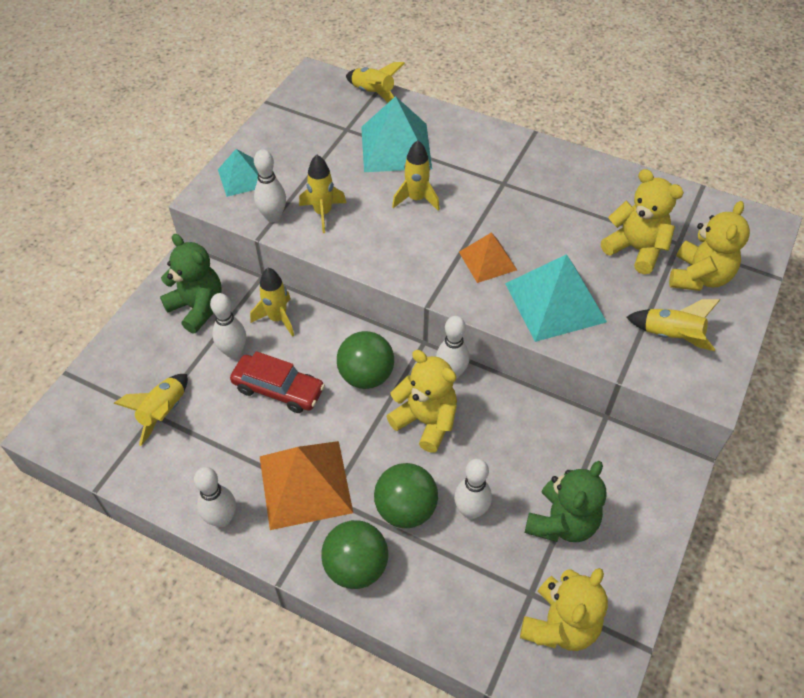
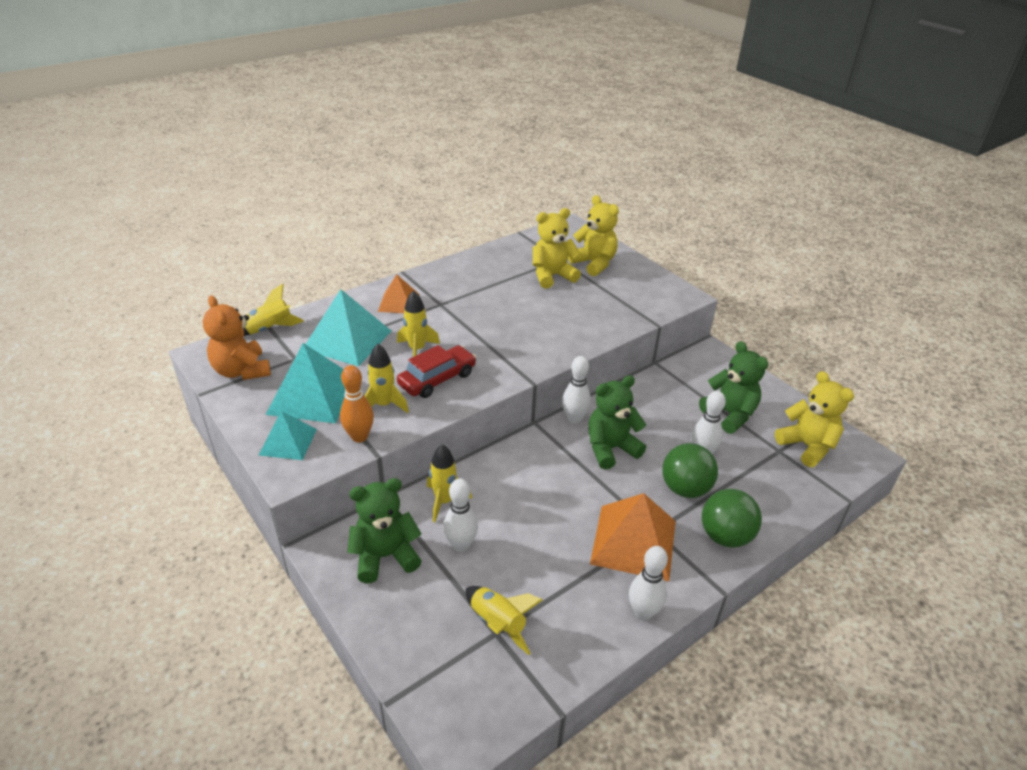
camera: 65 degrees left, 15 degrees down
red car [230,351,325,413] -> red car moved to [397,345,476,398]
white bowling pin [254,149,286,223] -> orange bowling pin [340,365,374,442]
green ball [337,331,394,389] -> none
yellow teddy bear [387,350,457,453] -> green teddy bear [588,375,646,469]
orange pyramid [459,233,517,283] -> orange pyramid moved to [378,274,420,313]
turquoise pyramid [505,254,607,342] -> turquoise pyramid moved to [266,343,345,423]
yellow rocket [626,299,720,351] -> none
none -> orange teddy bear [203,295,271,380]

